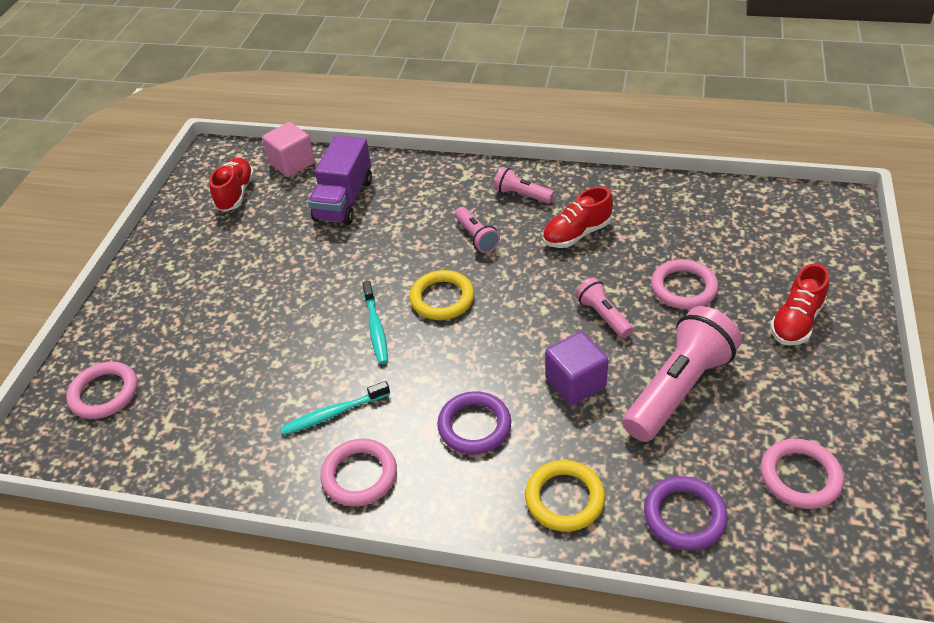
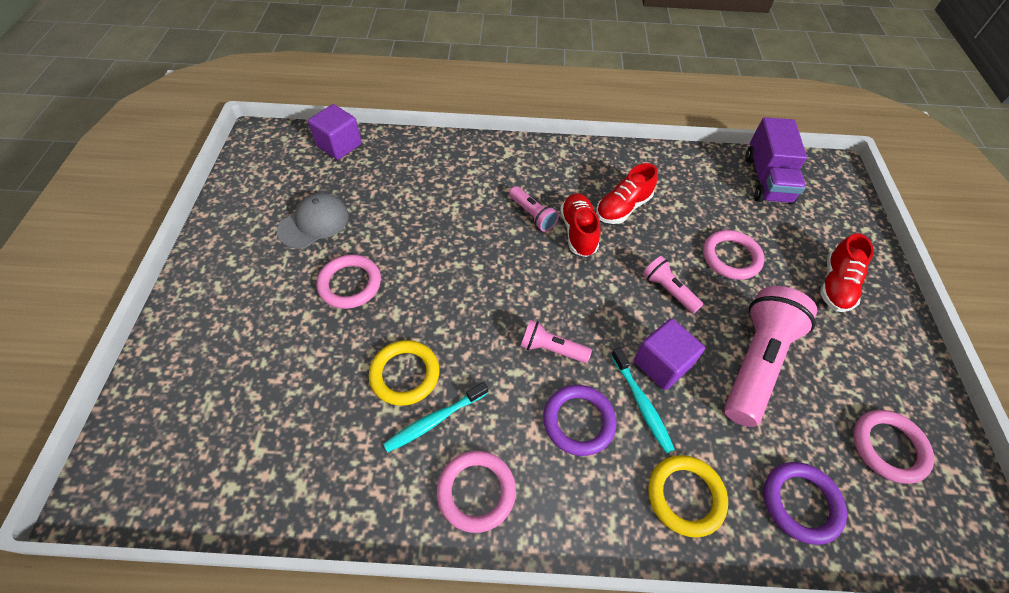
camera: 15 degrees left, 10 degrees up
pink ring [66,361,138,419] -> pink ring moved to [317,255,381,309]
red shoe [209,157,254,212] -> red shoe moved to [560,193,601,257]
pink cube [262,122,315,177] -> purple cube [308,104,362,160]
purple truck [308,135,372,225] -> purple truck moved to [745,117,807,205]
turquoise toothbrush [362,281,388,364] -> turquoise toothbrush moved to [611,348,675,454]
yellow ring [410,270,474,320] -> yellow ring moved to [369,340,439,406]
pink flashlight [494,167,554,204] -> pink flashlight moved to [521,320,592,363]
none -> grey cap [276,193,349,249]

